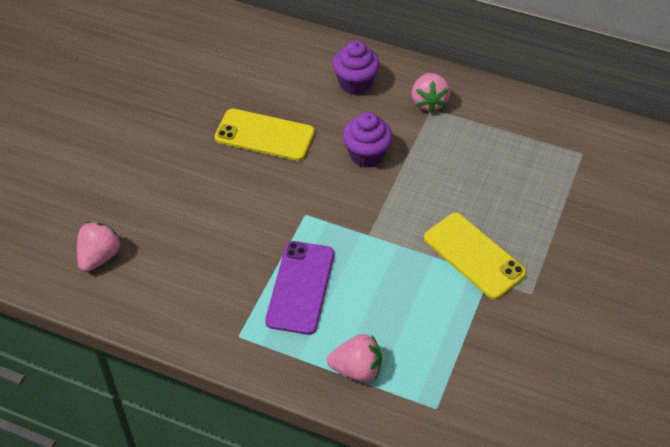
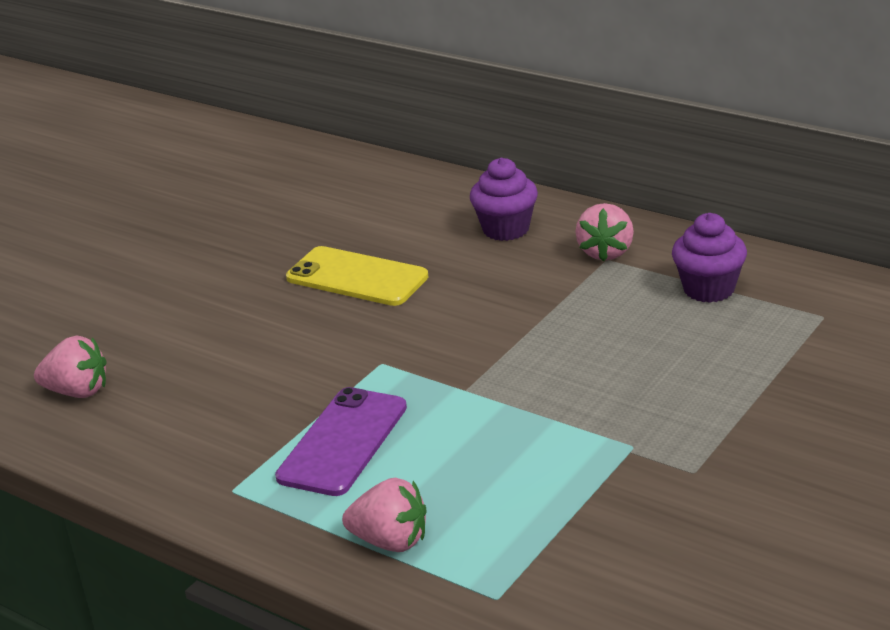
camera: 15 degrees right, 20 degrees down
pink strawberry [77,221,122,272] -> pink strawberry turned 60 degrees clockwise [34,336,106,398]
purple cupcake [342,112,393,168] -> purple cupcake moved to [672,213,747,303]
yellow phone [424,213,527,299] -> none

